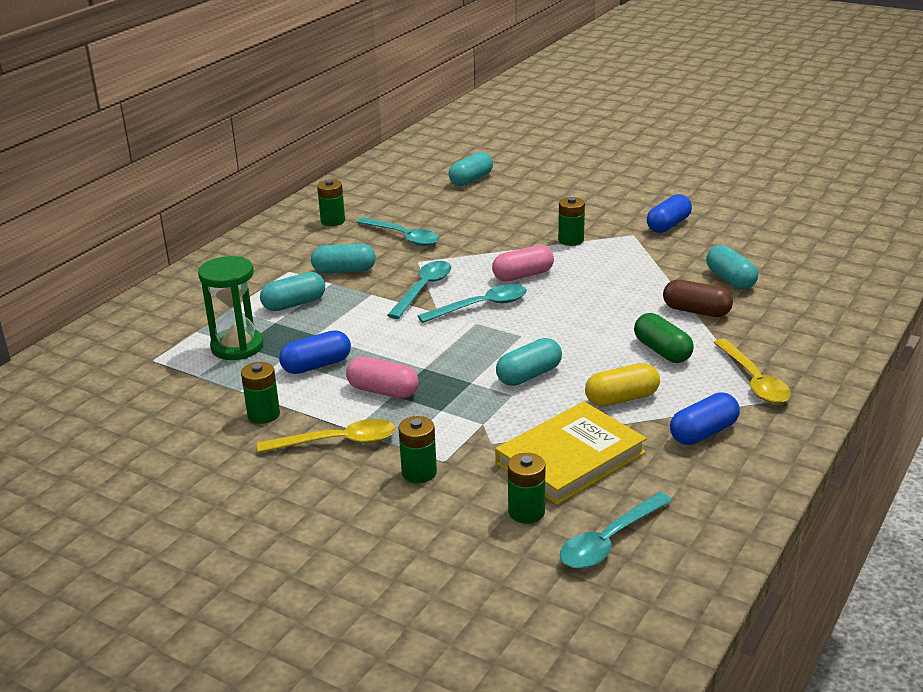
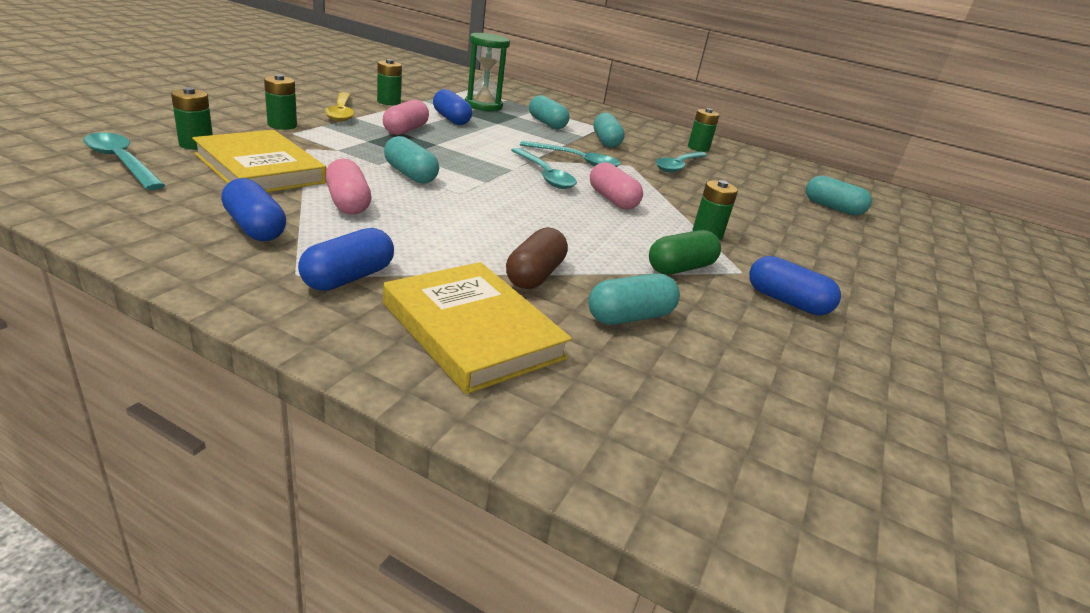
camera: 80 degrees right, 0 degrees up
yellow capsule [585,363,660,407] -> pink capsule [325,159,371,215]
green capsule [634,313,694,363] -> green capsule moved to [649,230,721,275]
yellow spoon [714,339,791,404] -> blue capsule [298,228,394,291]
none -> yellow book [383,262,572,394]

